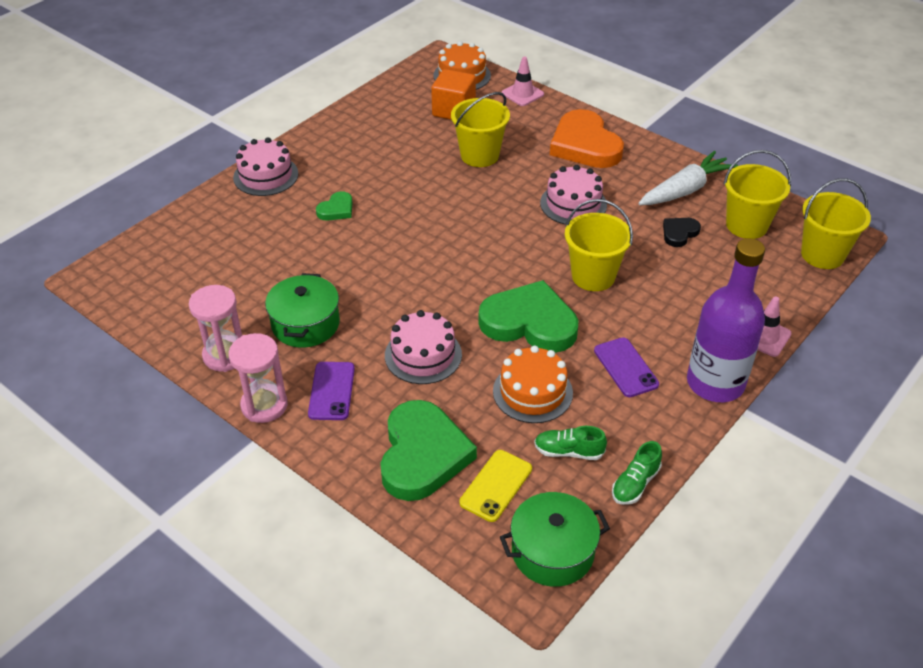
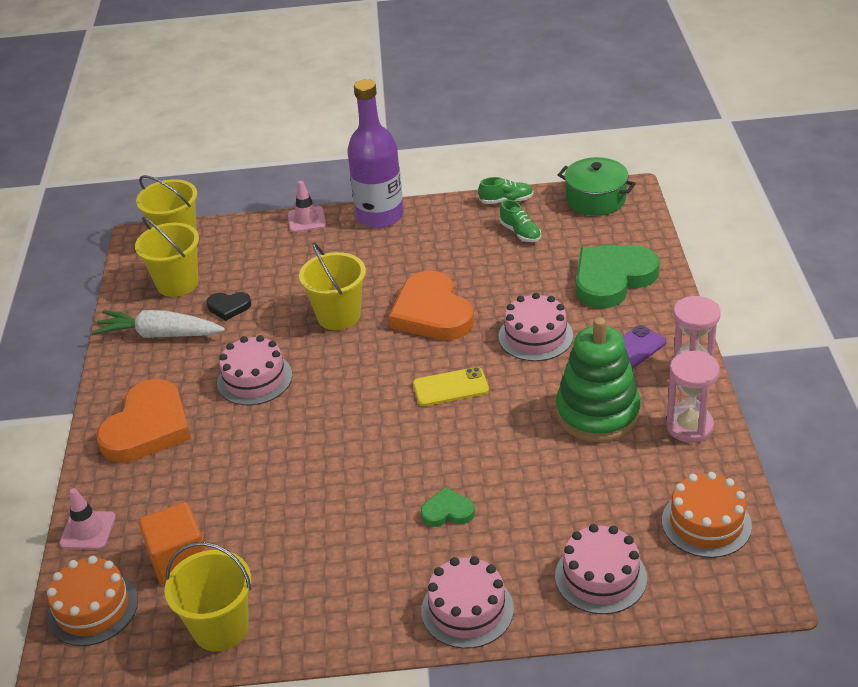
camera: 130 degrees left, 5 degrees down
green pot [265,273,340,348] -> green stacking toy [556,317,641,442]
yellow bucket [451,92,510,167] -> yellow bucket moved to [164,542,251,652]
yellow phone [459,450,532,522] -> yellow phone moved to [413,367,489,406]
green heart [478,280,579,353] -> orange heart [389,271,474,340]
orange cake [493,346,573,423] -> orange cake moved to [662,472,752,558]
purple phone [594,337,659,397] -> none
none -> pink cake [555,524,647,614]

